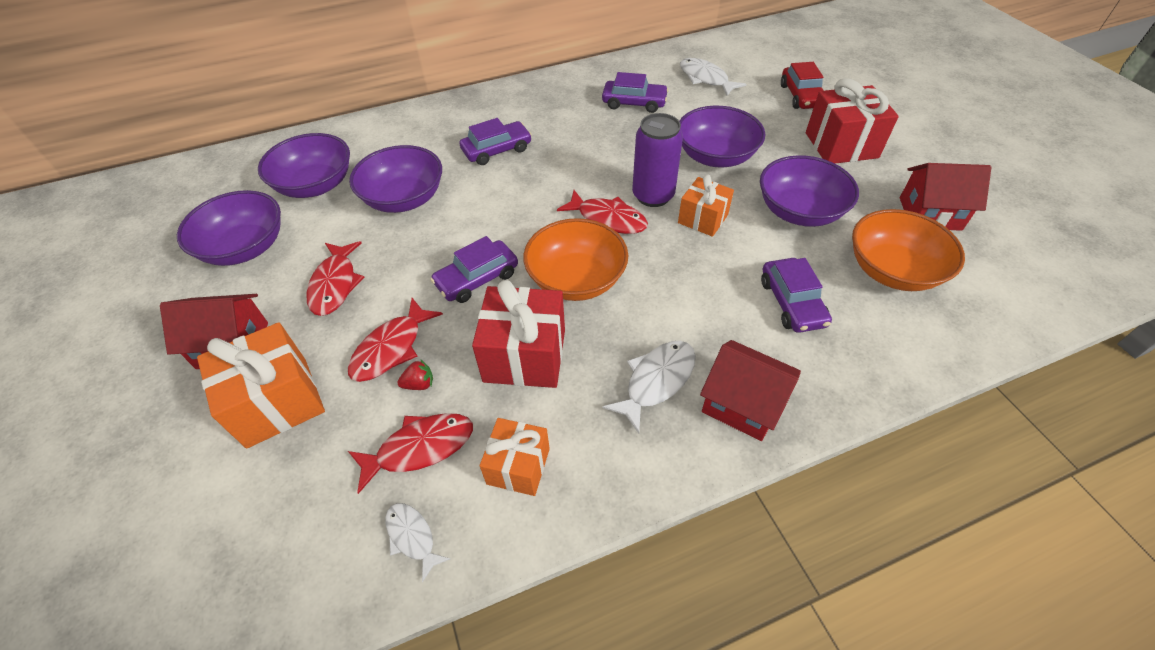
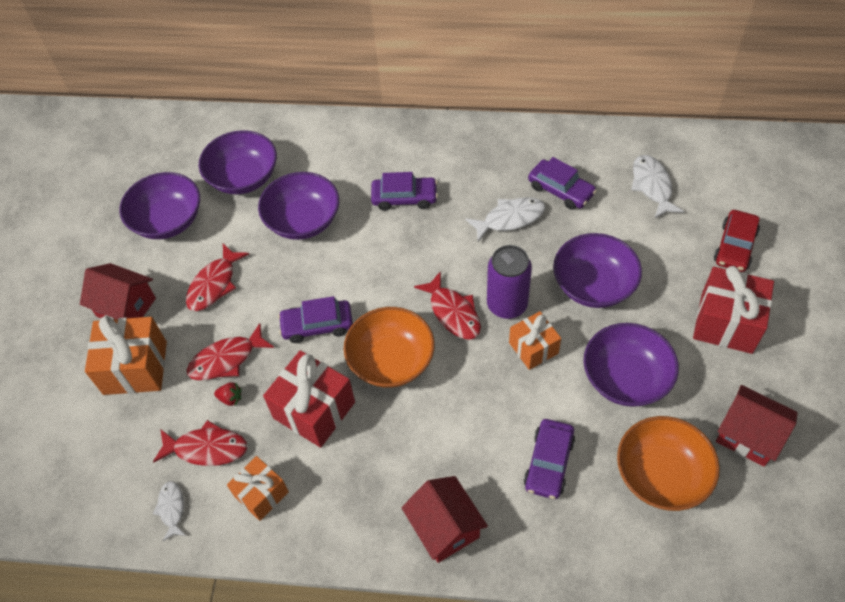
camera: 30 degrees right, 5 degrees up
white fish [602,341,696,434] -> white fish moved to [465,197,545,242]

